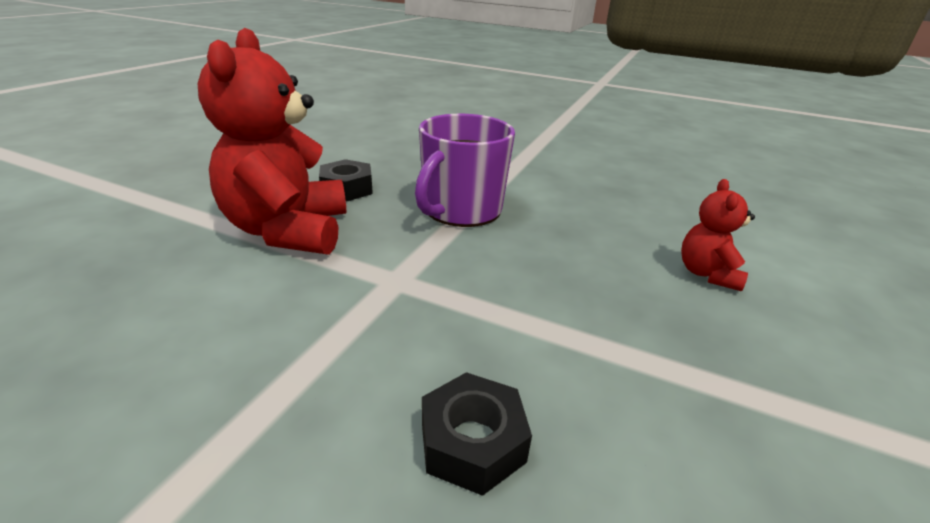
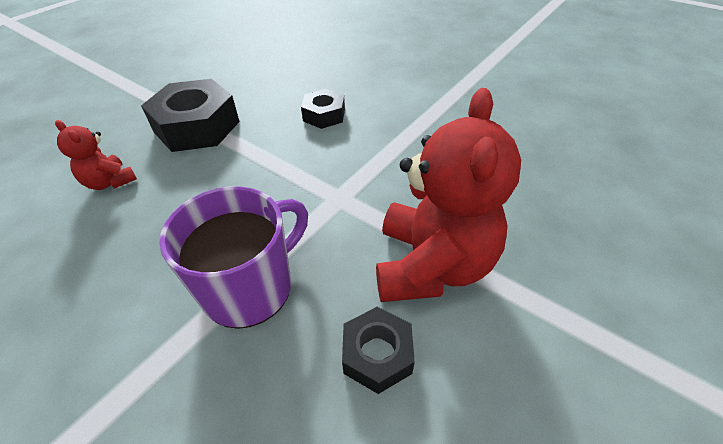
camera: 165 degrees left, 15 degrees up
red teddy bear [681,179,755,291] -> red teddy bear turned 105 degrees clockwise [55,120,137,190]
none -> black nut [141,79,240,152]

